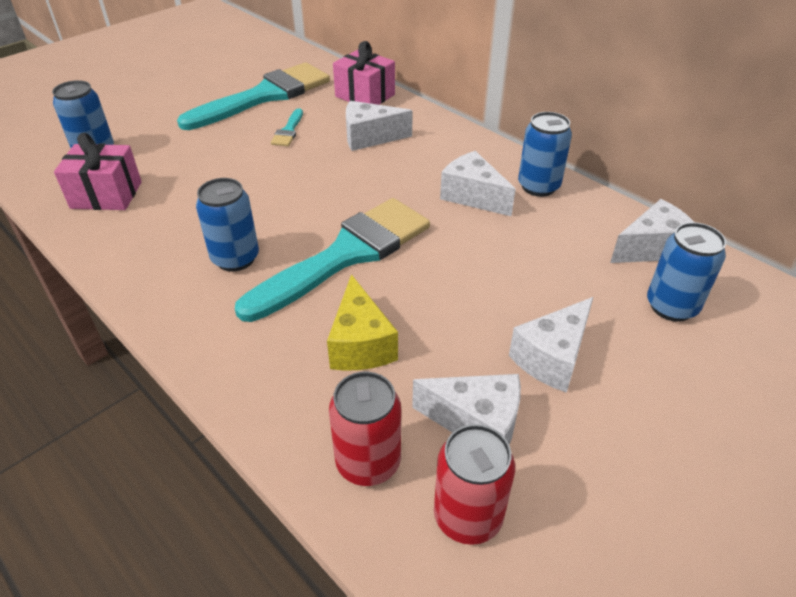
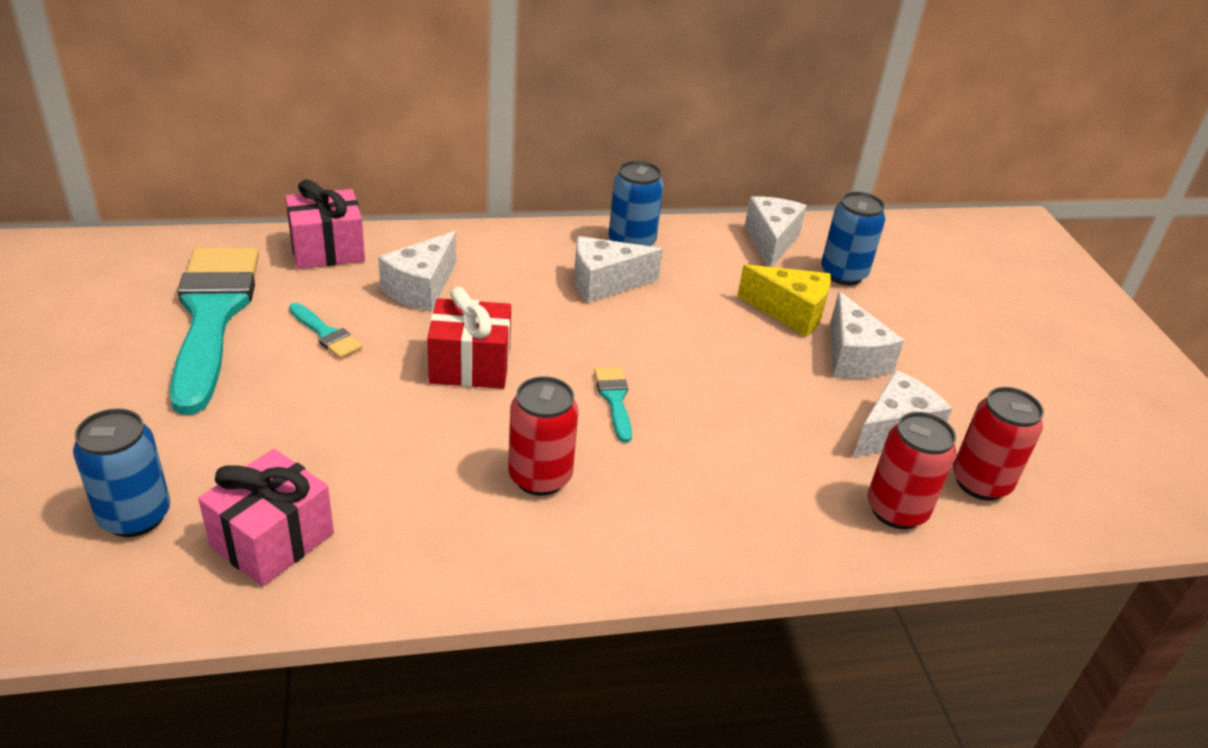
camera: 60 degrees left, 5 degrees down
blue can [196,178,259,272] -> red can [508,376,579,496]
turquoise brush [235,198,430,322] -> turquoise brush [594,367,632,442], size x0.40
yellow cheese [327,274,398,371] -> yellow cheese moved to [737,264,831,337]
none -> red gift [427,287,511,389]

